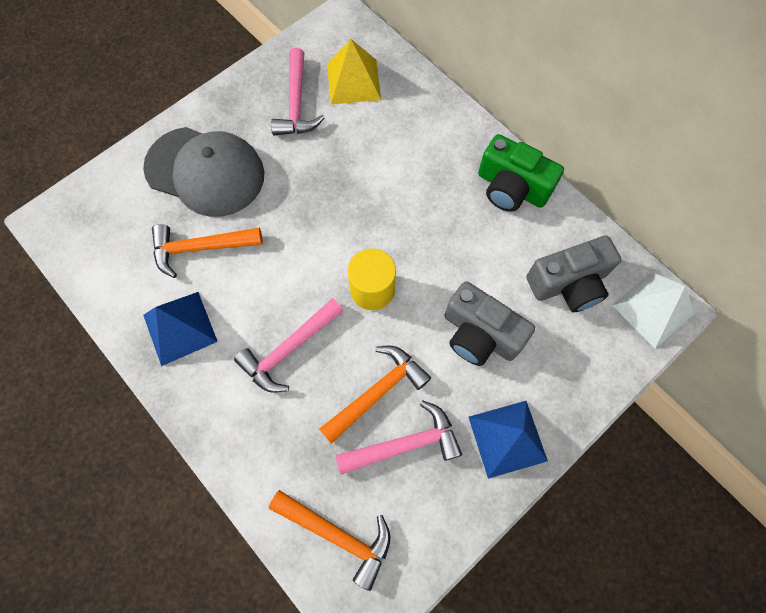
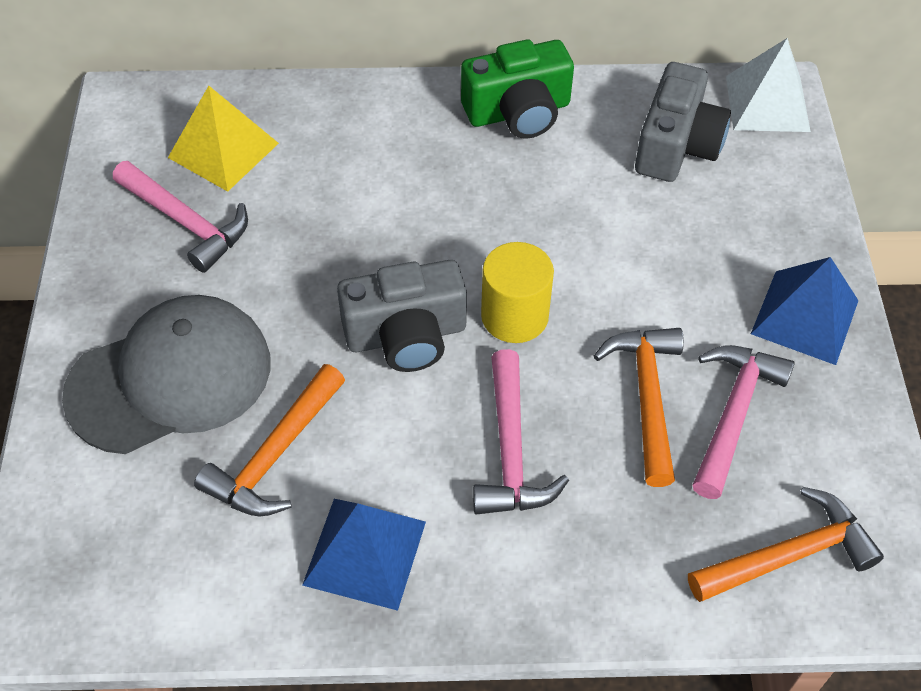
camera: 50 degrees left, 15 degrees down
grey camera [444,281,535,366] -> grey camera moved to [337,260,467,372]

